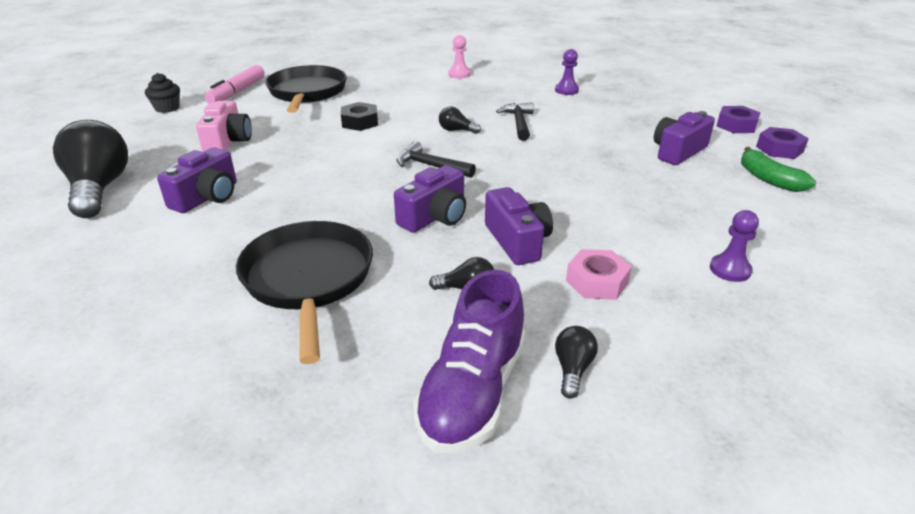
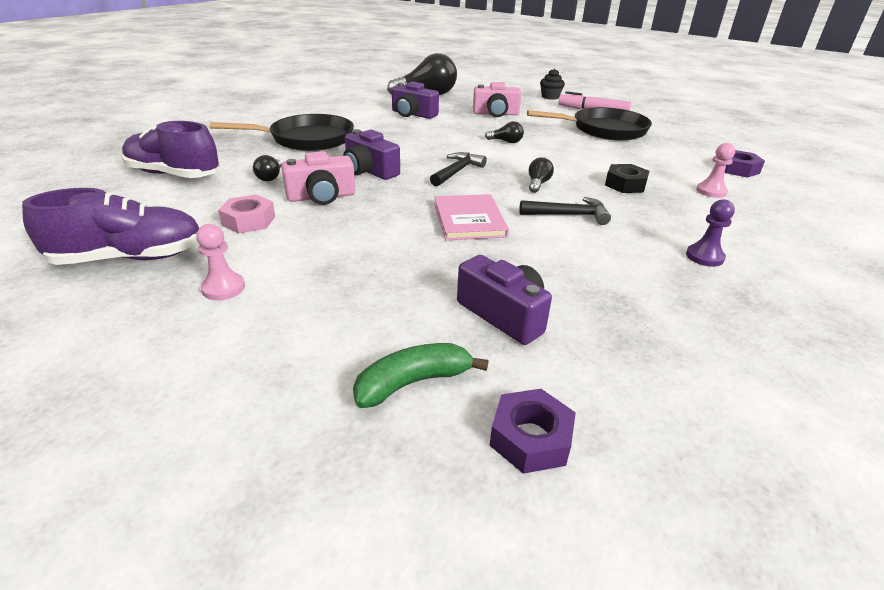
camera: 90 degrees right, 0 degrees up
black nut [341,102,378,131] -> black nut moved to [605,164,650,193]
purple camera [485,187,553,265] -> pink camera [281,151,355,205]
black light bulb [555,326,598,399] -> black light bulb moved to [485,121,524,143]
purple pawn [710,210,759,282] -> pink pawn [196,224,245,300]
purple nut [716,106,761,133] -> purple nut moved to [725,150,765,178]
none -> purple shoe [22,188,199,265]
none -> pink book [434,194,509,240]

